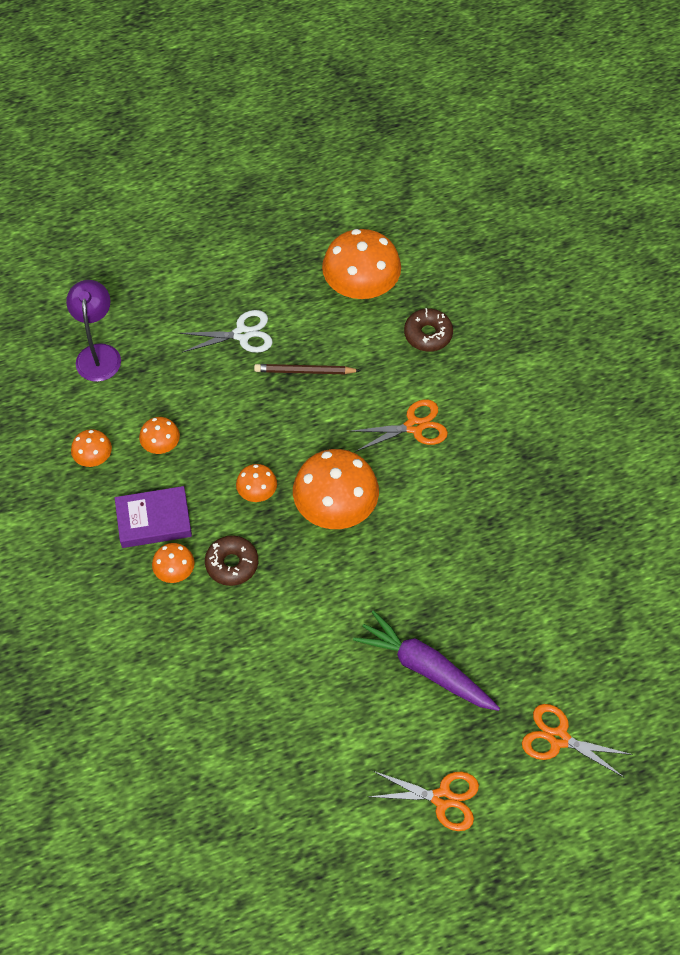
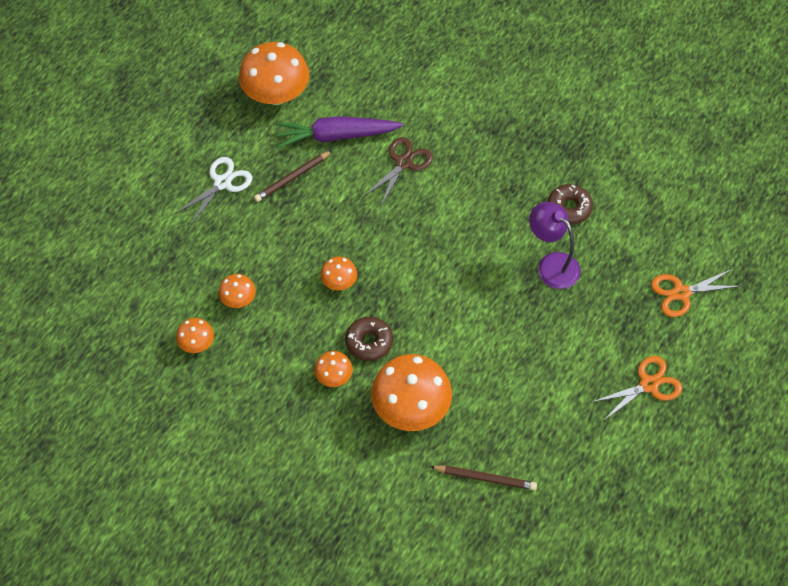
camera: 40 degrees left, 0 degrees up
purple lamp [66,280,121,382] -> purple lamp moved to [529,202,581,289]
purple book [115,486,192,548] -> none
orange mushroom [293,449,379,529] -> orange mushroom moved to [371,354,452,431]
orange scissors [350,399,448,451] -> brown scissors [364,137,433,206]
purple carrot [353,610,500,711] -> purple carrot moved to [276,116,403,148]
brown donut [404,308,453,352] -> brown donut moved to [548,184,593,225]
none -> brown pencil [430,465,537,490]

